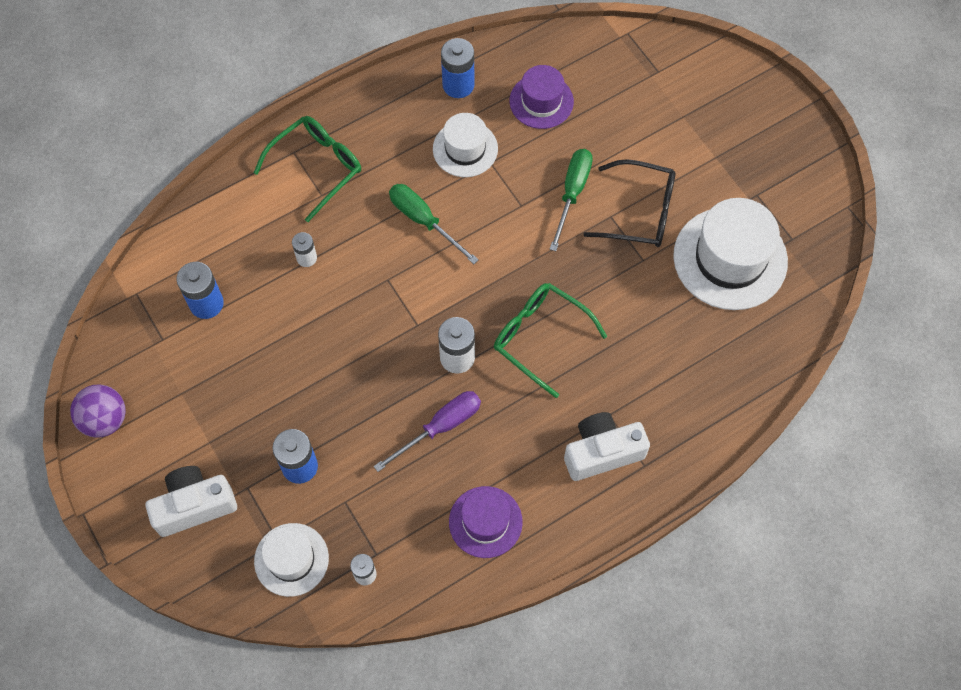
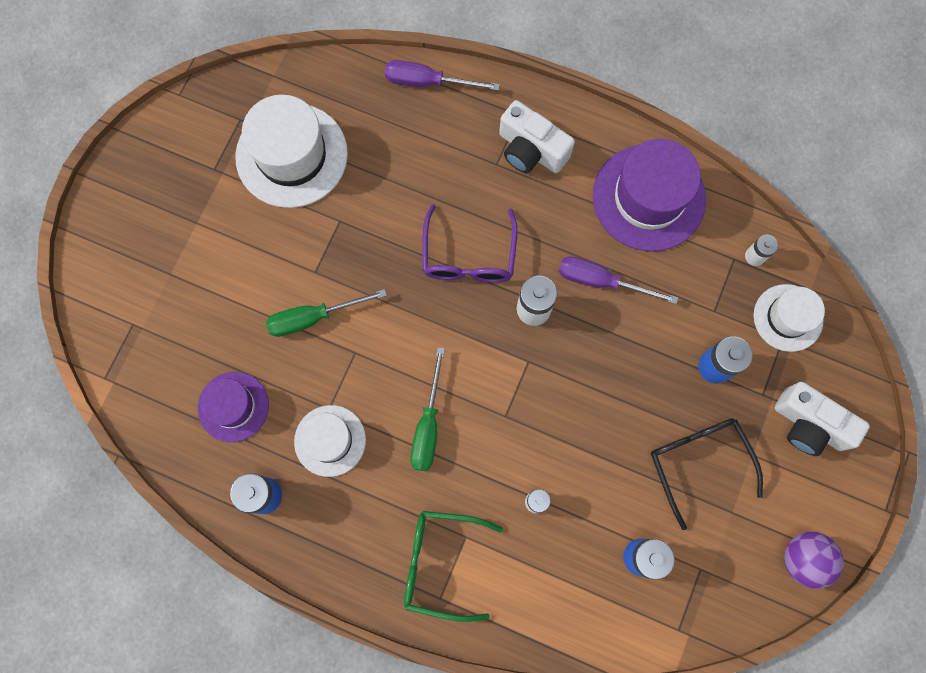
camera: 125 degrees left, 10 degrees up
purple hat [449,486,523,558] -> purple hat [593,139,706,251], size x1.68
green glasses [494,283,607,398] -> purple glasses [422,204,517,283]
black glasses [583,159,676,247] -> black glasses moved to [651,418,763,530]
none -> purple screwdriver [385,60,500,91]

